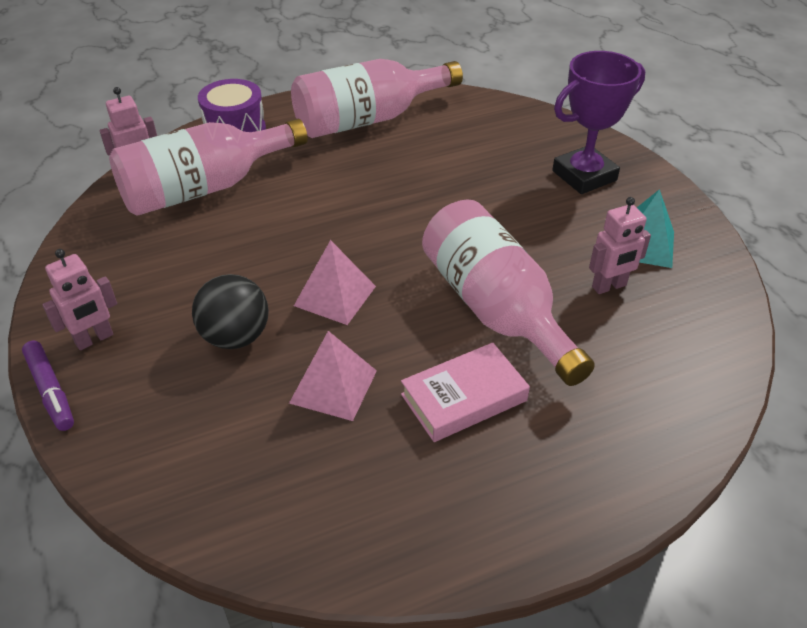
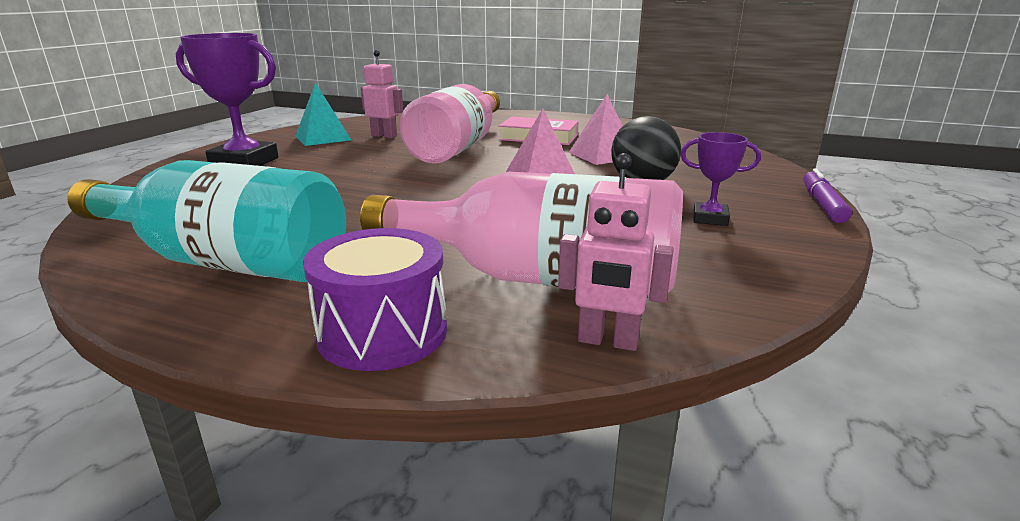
camera: 135 degrees left, 20 degrees down
pink robot [42,249,117,350] -> none
pink bottle [291,59,463,138] -> turquoise bottle [67,160,346,282]
none -> purple trophy [680,132,761,226]

